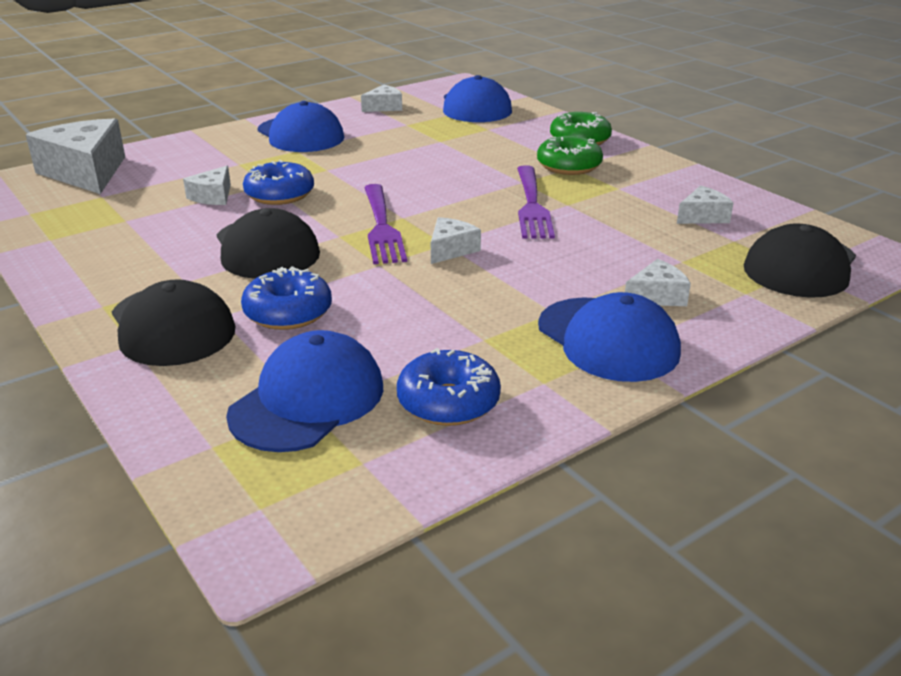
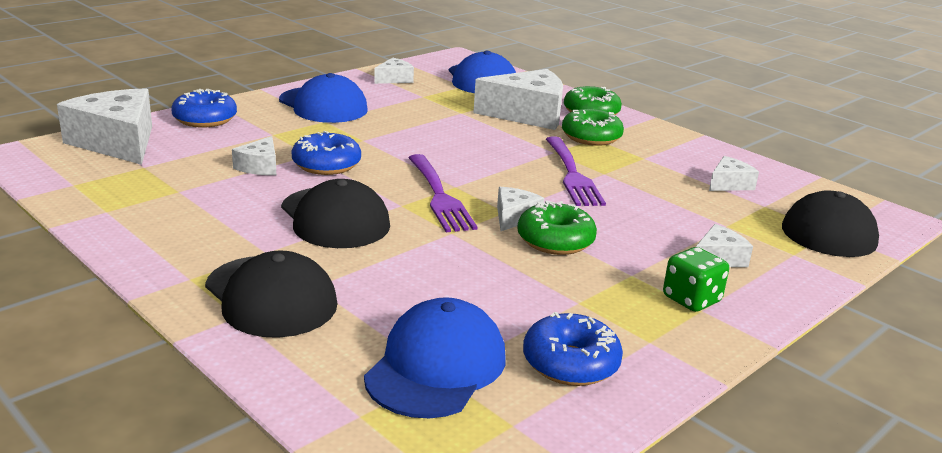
camera: 10 degrees left, 5 degrees down
blue donut [241,266,332,330] -> blue donut moved to [171,89,237,128]
blue cap [538,292,681,382] -> green dice [663,247,729,312]
none -> white cheese [473,69,563,130]
none -> green donut [517,201,597,255]

